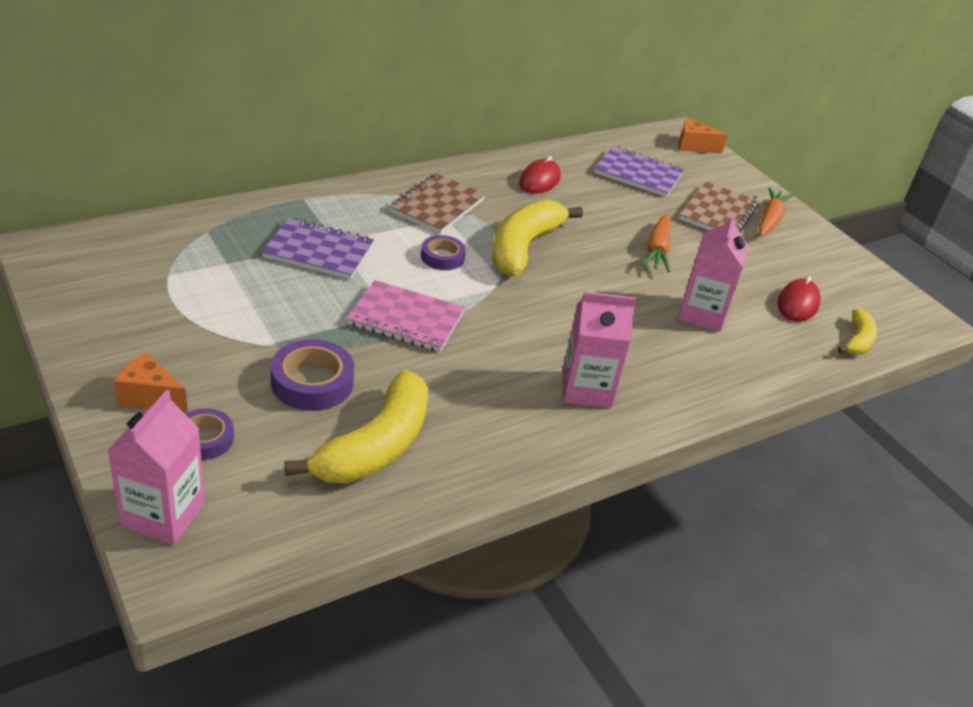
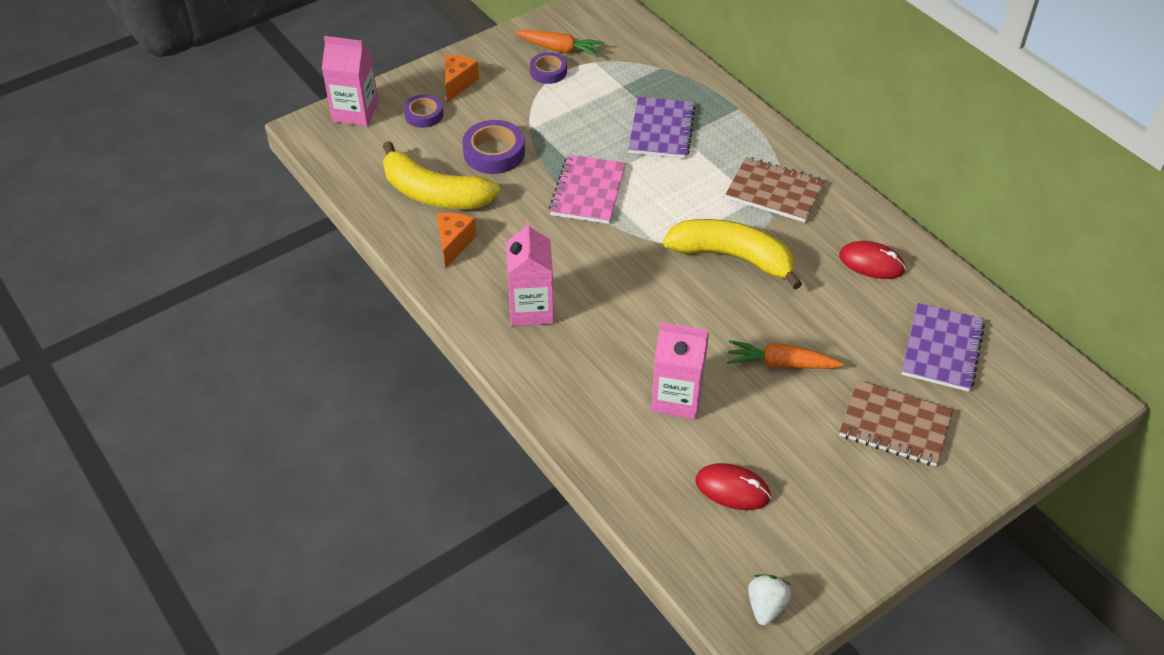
camera: 90 degrees right, 10 degrees up
purple tape [421,235,466,270] -> purple tape moved to [530,52,567,84]
orange cheese [678,118,728,154] -> orange cheese moved to [437,213,477,268]
orange carrot [759,187,793,236] -> orange carrot moved to [515,30,605,57]
yellow banana [838,309,877,355] -> none
none -> white strawberry [748,574,791,626]

